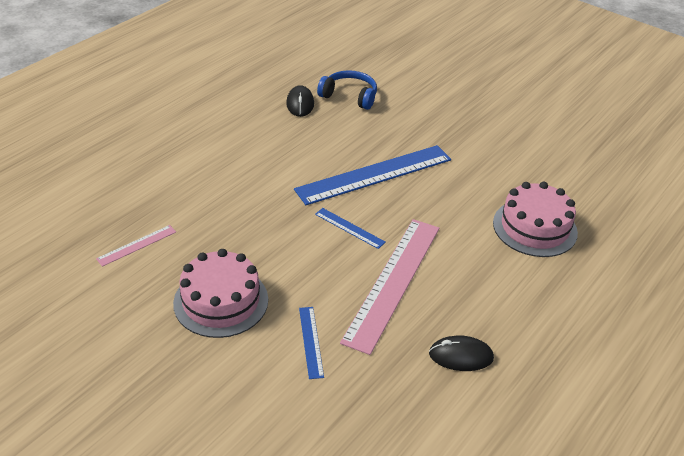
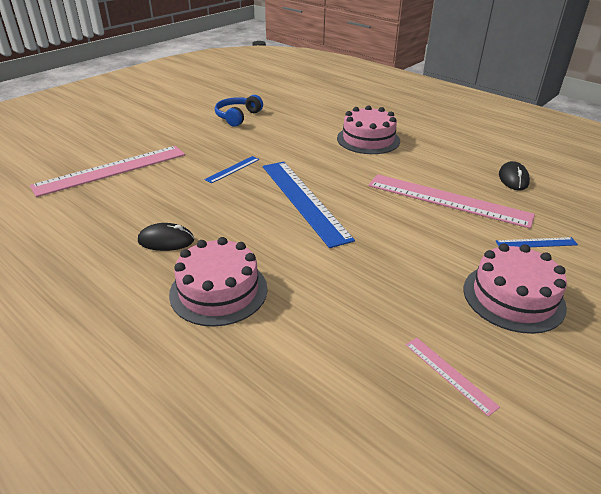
camera: 85 degrees left, 5 degrees down
blue ruler [315,208,386,249] -> blue ruler moved to [204,156,259,183]
blue headphones [317,70,377,110] -> blue headphones moved to [215,95,263,127]
none -> pink ruler [30,146,185,197]
none -> pink cake [169,237,267,327]

